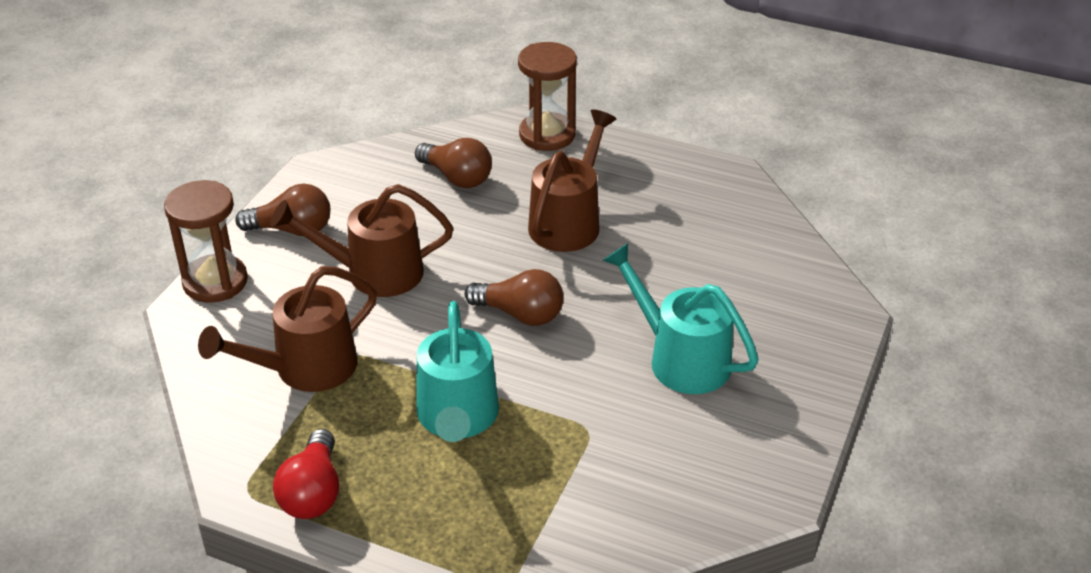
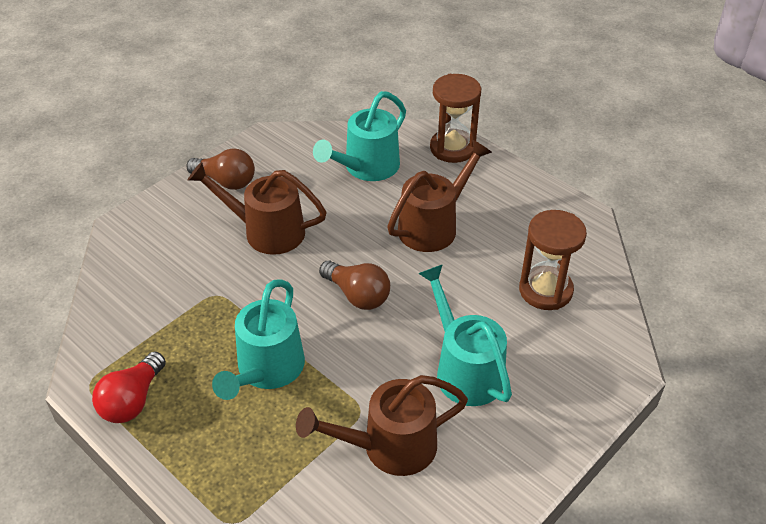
camera: 20 degrees right, 5 degrees up
brown hourglass [164,180,248,302] -> brown hourglass moved to [519,210,587,310]
brown watering can [198,266,377,392] -> brown watering can moved to [296,375,468,476]
brown light bulb [415,138,492,188] -> turquoise watering can [313,91,406,181]

